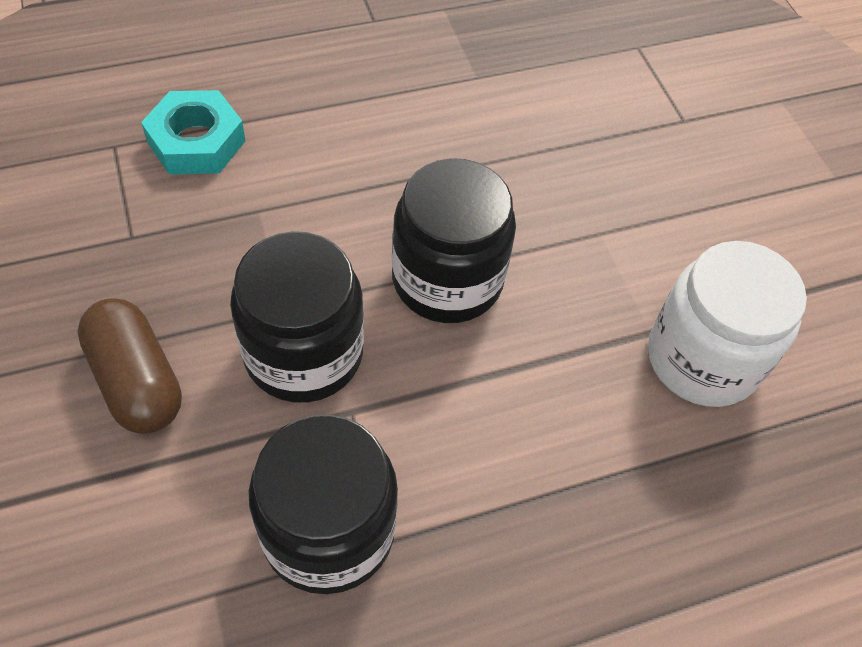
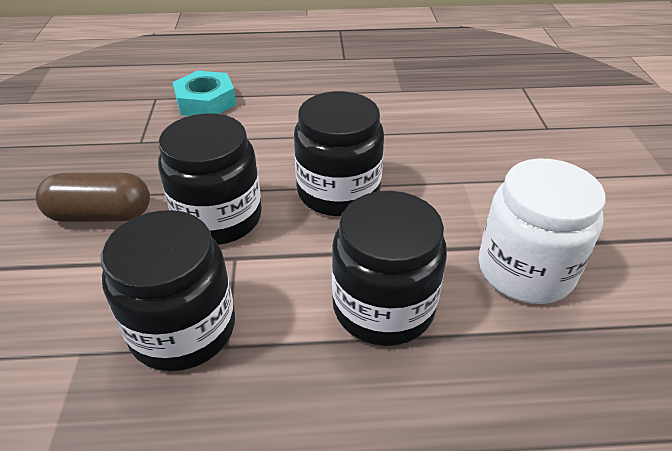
camera: 20 degrees right, 15 degrees down
brown capsule [77,298,182,434] -> brown capsule turned 75 degrees counterclockwise [36,172,150,222]
none -> black jar [332,191,447,346]

